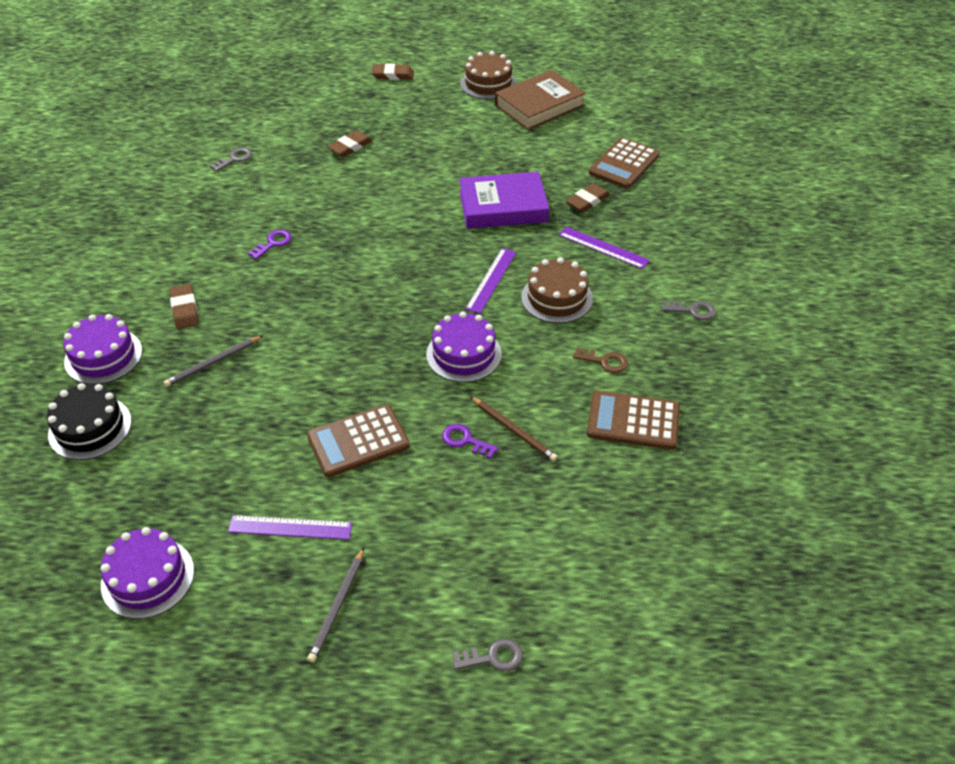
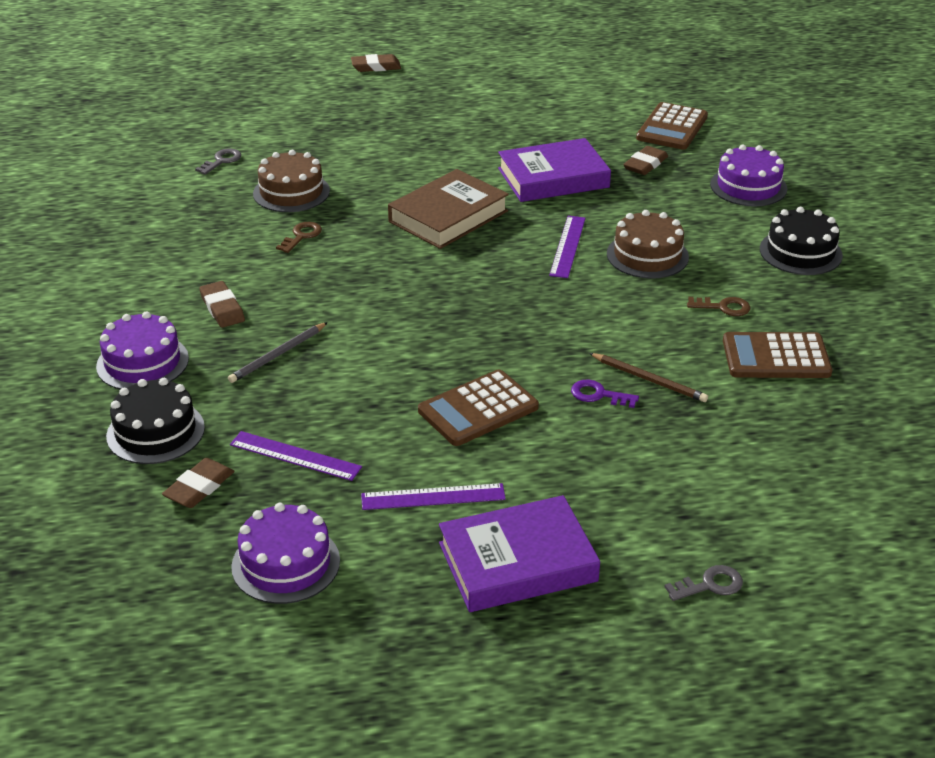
camera: 10 degrees left, 10 degrees down
purple key [248,230,292,260] -> brown key [276,222,322,253]
grey pencil [307,548,364,663] -> purple book [439,495,600,612]
brown eraser [327,130,373,157] -> brown eraser moved to [162,458,235,508]
purple cake [426,312,502,382] -> purple cake moved to [710,144,787,207]
brown cake [460,51,517,100] -> brown cake moved to [253,150,330,212]
brown book [495,70,586,130] -> brown book moved to [388,169,509,249]
purple ruler [559,227,650,269] -> purple ruler moved to [230,431,362,481]
grey key [663,300,716,320] -> black cake [760,207,843,275]

